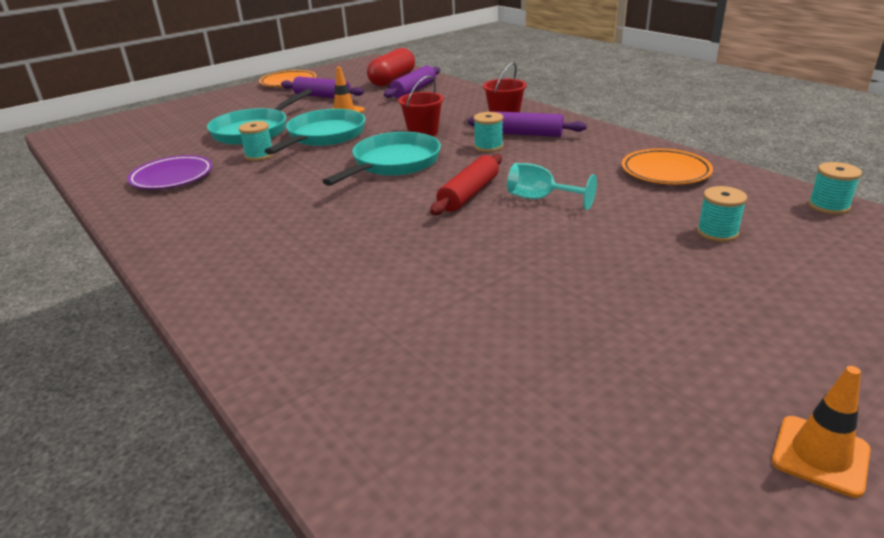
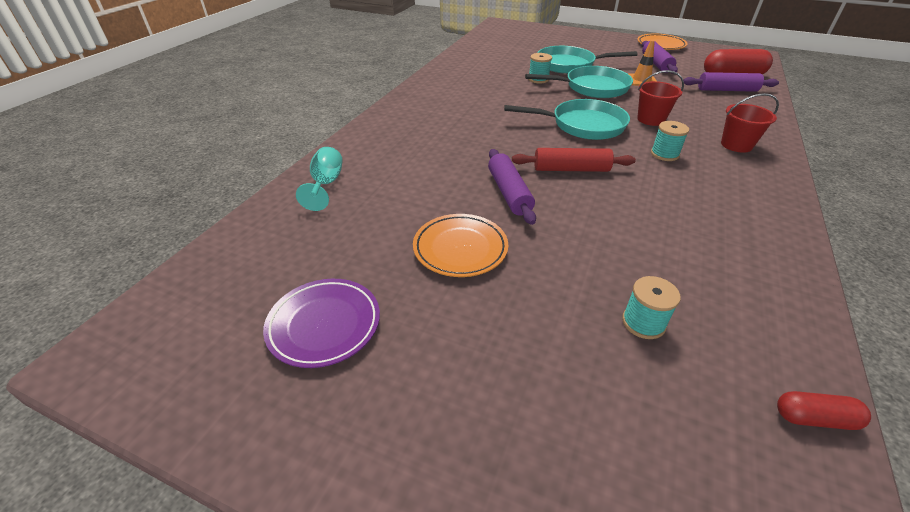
camera: 60 degrees right, 10 degrees up
purple plate [127,155,213,189] -> purple plate moved to [263,279,380,368]
purple rolling pin [468,111,587,137] -> purple rolling pin moved to [488,149,536,225]
turquoise goblet [507,163,597,210] -> turquoise goblet moved to [296,147,343,211]
orange plate [622,149,713,185] -> orange plate moved to [413,214,508,277]
orange traffic cone [772,366,871,498] -> none
turquoise spool [808,162,862,215] -> red capsule [777,391,871,430]

